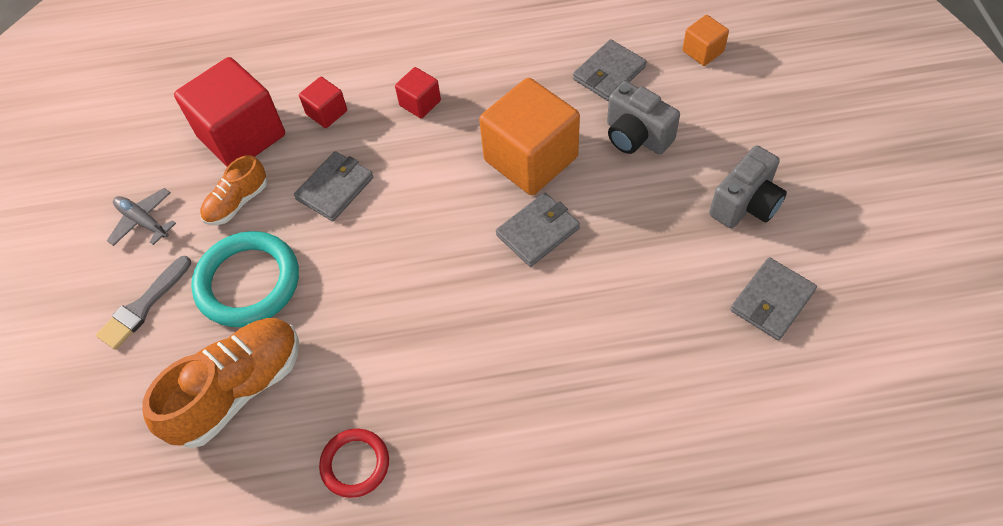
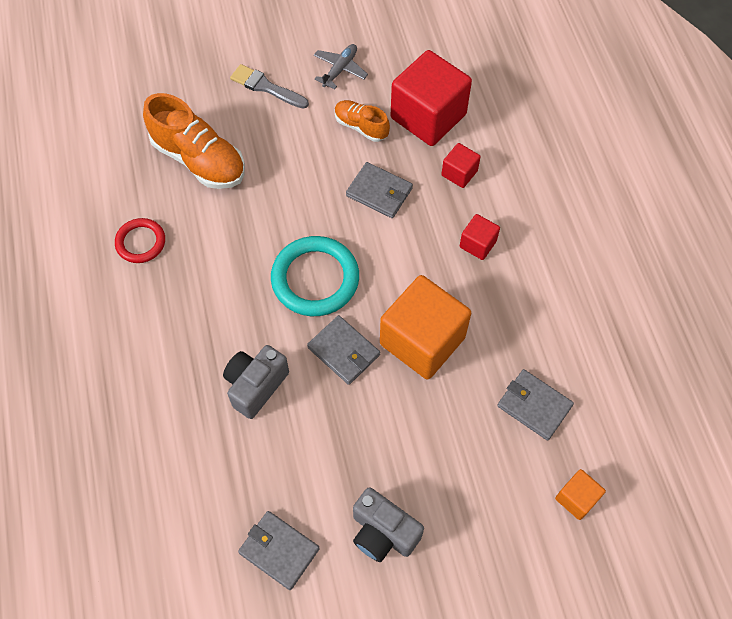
camera: 80 degrees right, 5 degrees up
turquoise ring [191,231,299,327] -> turquoise ring moved to [271,236,359,316]
grey camera [607,81,680,154] -> grey camera moved to [223,345,289,419]

